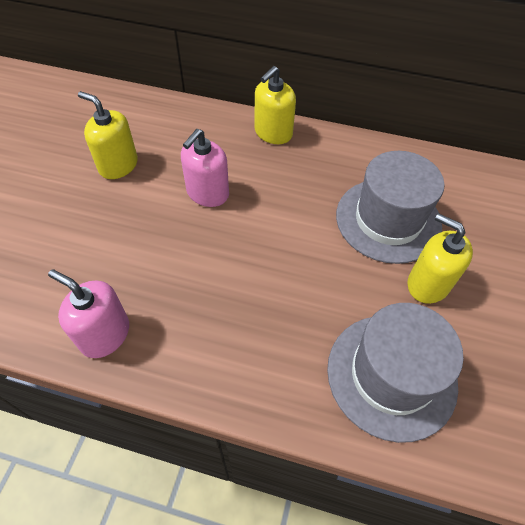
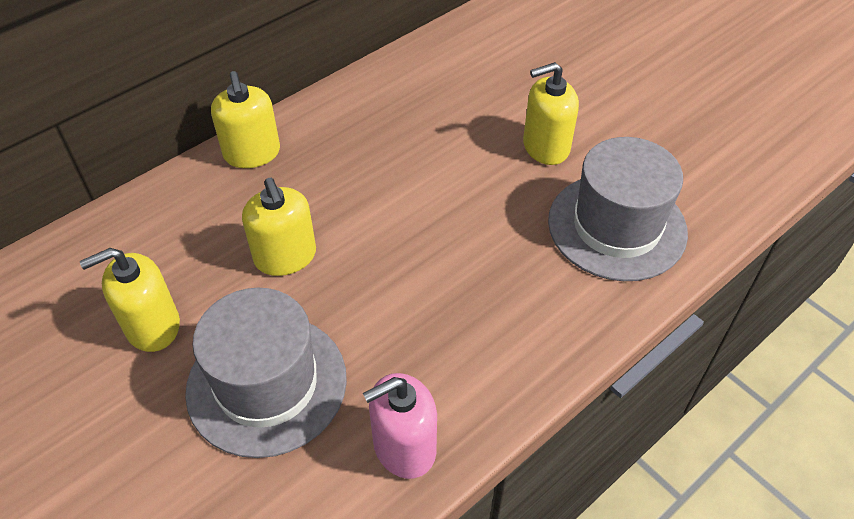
camera: 55 degrees left, 5 degrees down
pink soap dispenser [181,129,229,207] -> yellow soap dispenser [242,178,316,276]
grey hat [336,151,445,264] -> grey hat moved to [185,288,347,458]

